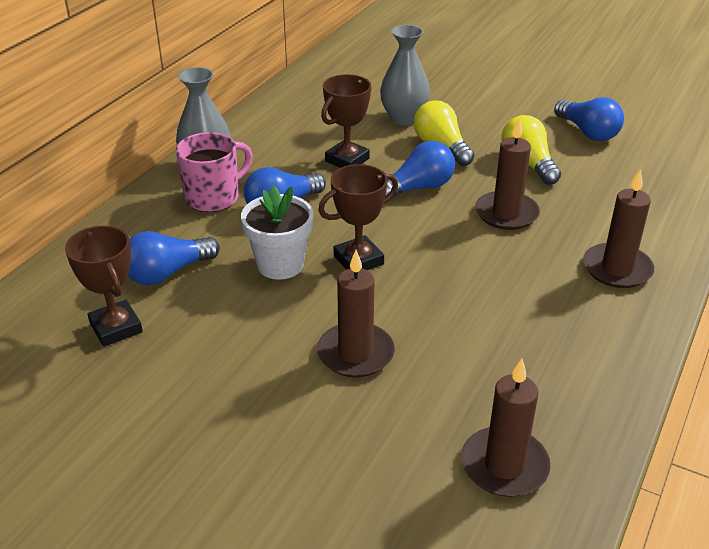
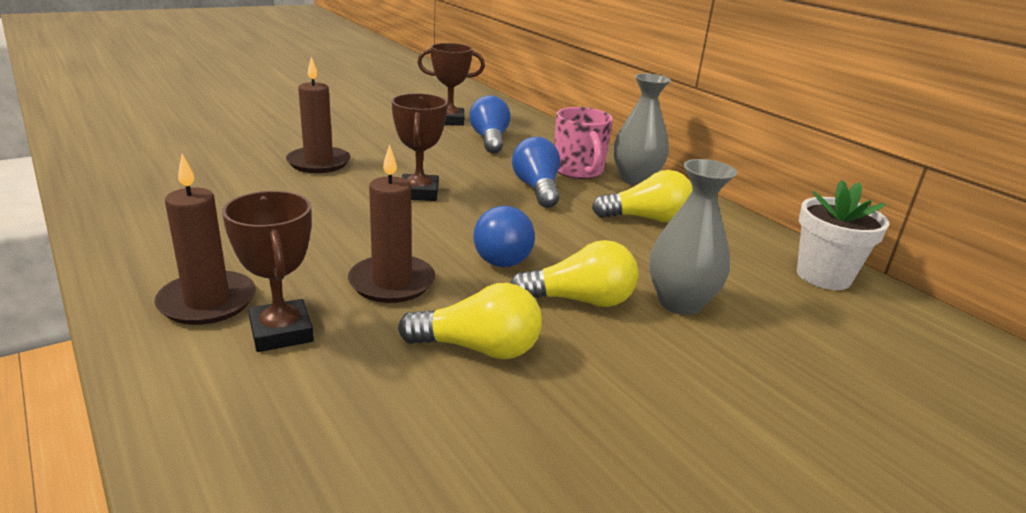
camera: 115 degrees right, 10 degrees down
white flower pot [241,185,313,280] -> white flower pot moved to [797,180,889,290]
brown trophy [321,74,372,168] -> brown trophy moved to [222,191,314,352]
brown candle [461,359,551,497] -> none
blue light bulb [554,97,624,141] -> none
none -> yellow light bulb [592,170,693,223]

